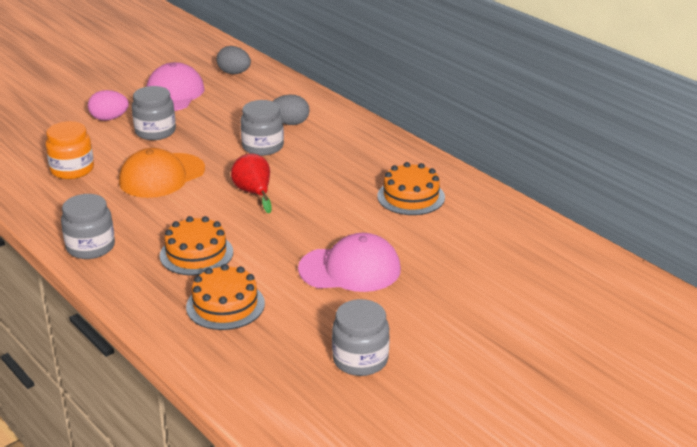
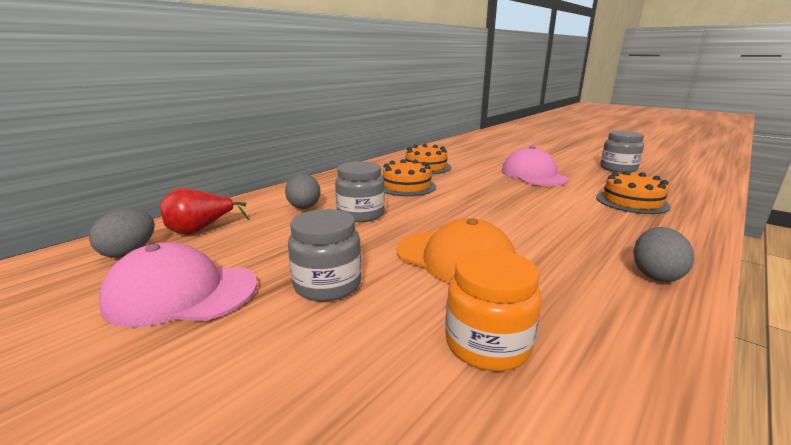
camera: 100 degrees left, 10 degrees down
grey jar [61,194,115,259] -> grey egg [633,227,694,282]
pink egg [88,90,129,121] -> none
orange cake [160,216,233,276] -> orange cake moved to [382,159,436,196]
red pear [231,154,272,213] -> red pear moved to [160,188,249,235]

